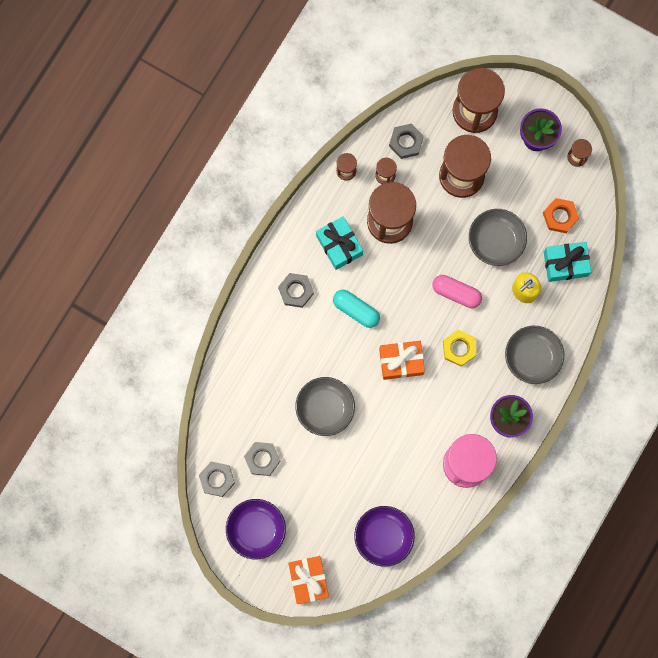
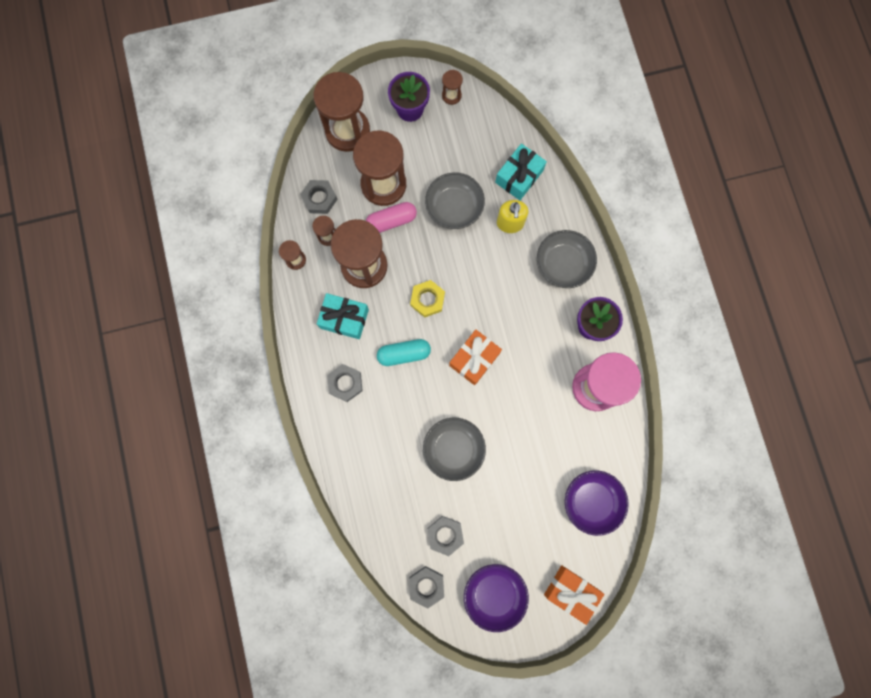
camera: 45 degrees left, 0 degrees up
pink capsule [432,275,482,308] -> pink capsule moved to [366,202,417,233]
yellow nut [443,330,477,366] -> yellow nut moved to [410,280,445,318]
orange nut [543,198,579,233] -> none

